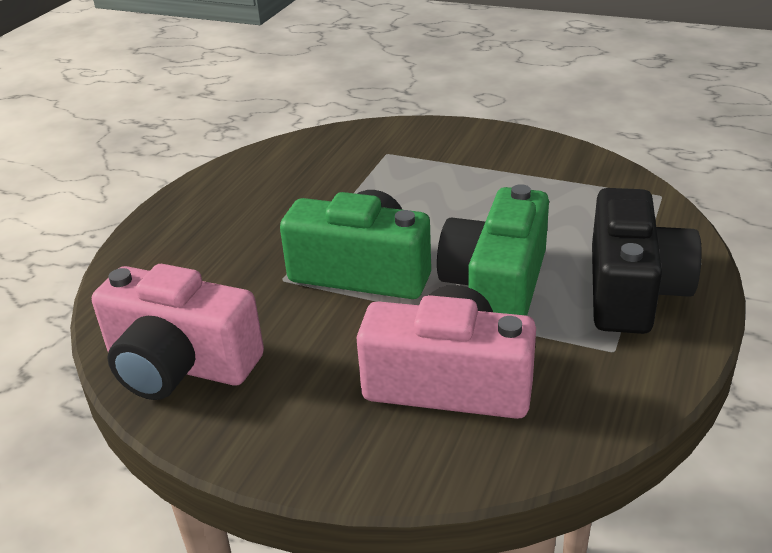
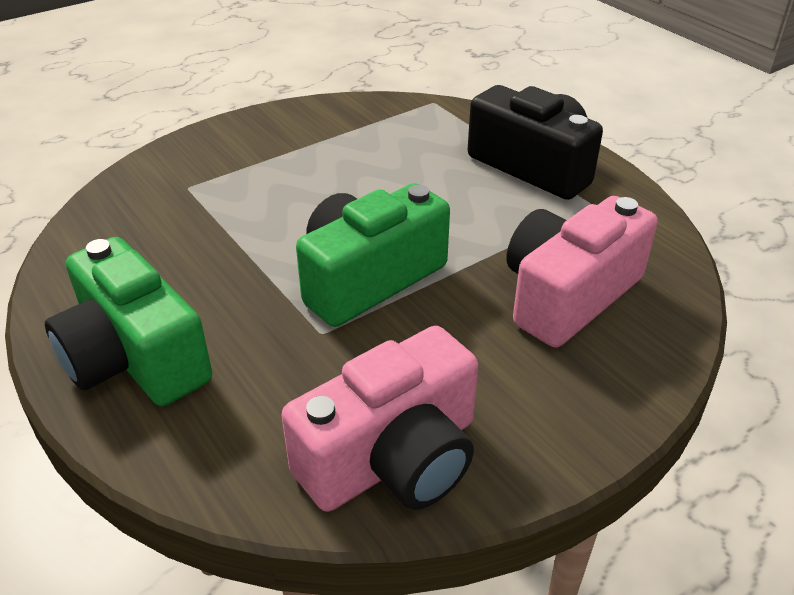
camera: 60 degrees left, 5 degrees up
green camera [437,184,549,316] -> green camera moved to [45,237,212,406]

